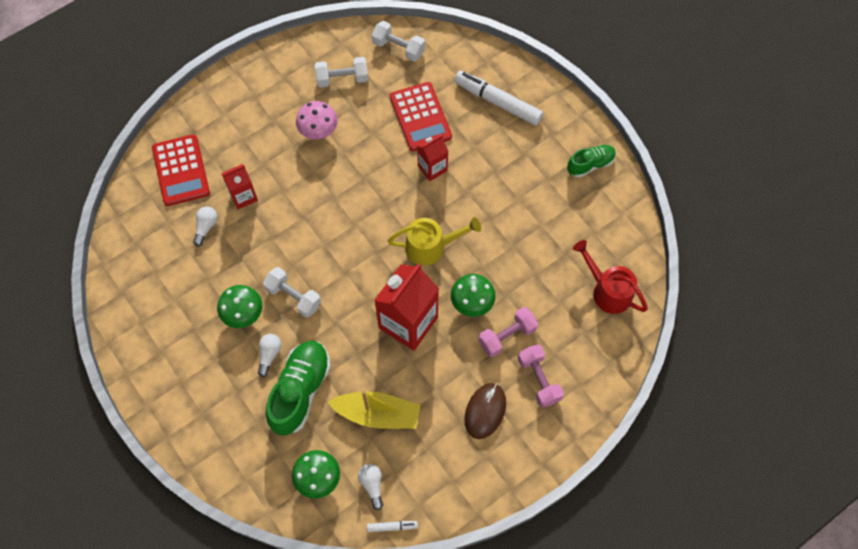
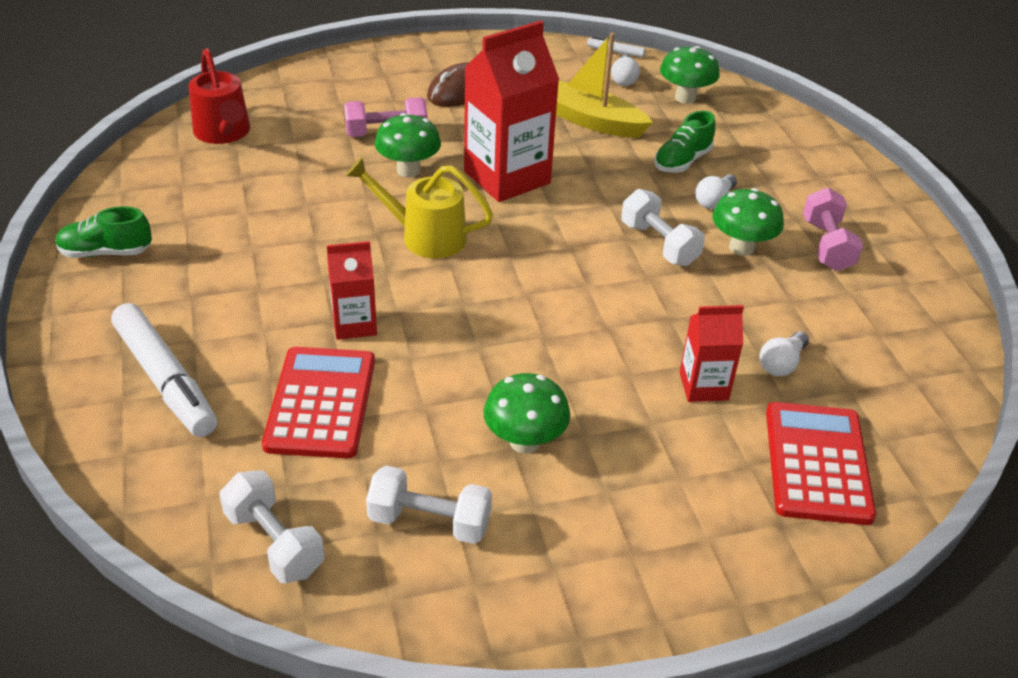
camera: 160 degrees left, 25 degrees down
green shoe [266,341,331,436] -> green shoe [654,111,715,173], size x0.59
pink mushroom [296,101,338,139] -> green mushroom [483,373,571,454]
pink dumbbell [518,345,564,407] -> pink dumbbell moved to [803,188,863,271]

